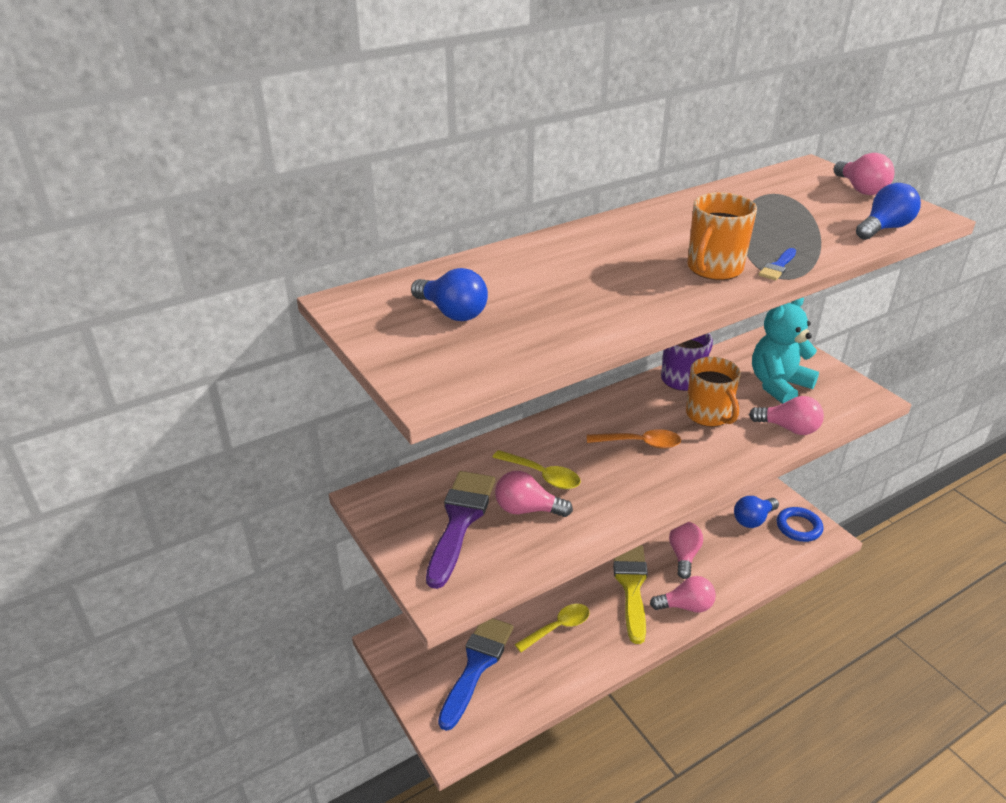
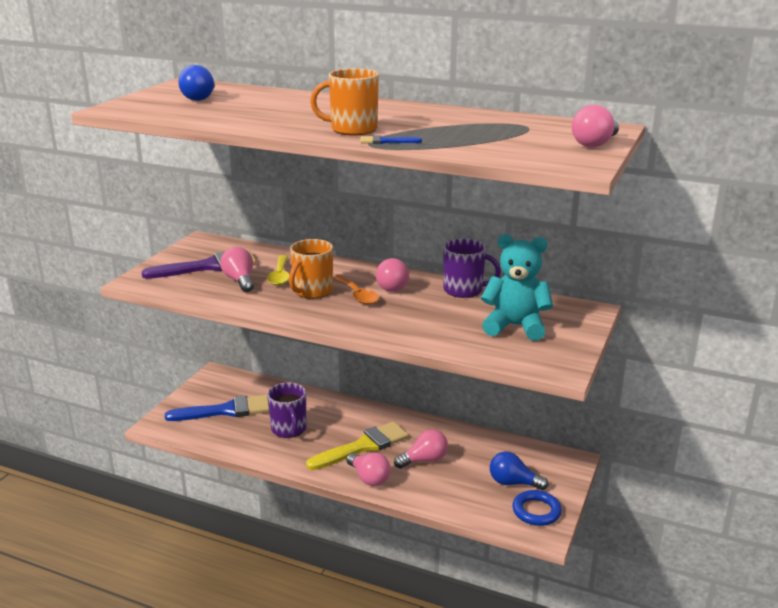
camera: 55 degrees right, 10 degrees down
yellow spoon [514,604,589,652] -> purple mug [267,382,307,438]
orange mug [686,357,741,427] -> orange mug moved to [289,239,333,299]
pink light bulb [749,396,824,435] -> pink light bulb moved to [376,258,409,292]
blue light bulb [856,183,921,240] -> none

